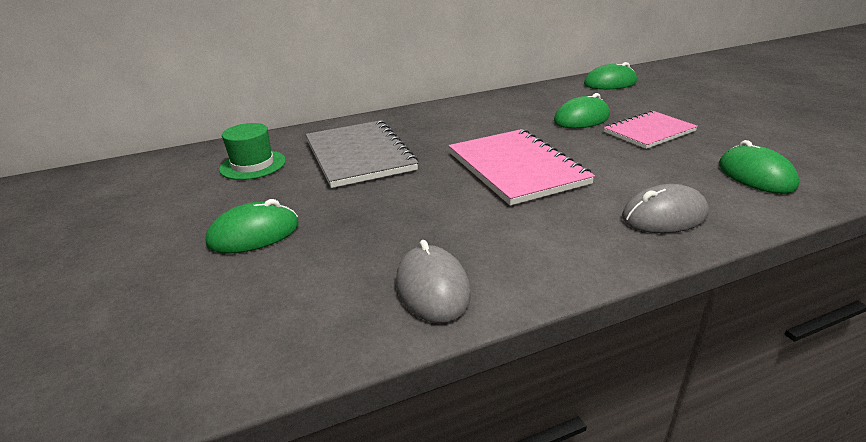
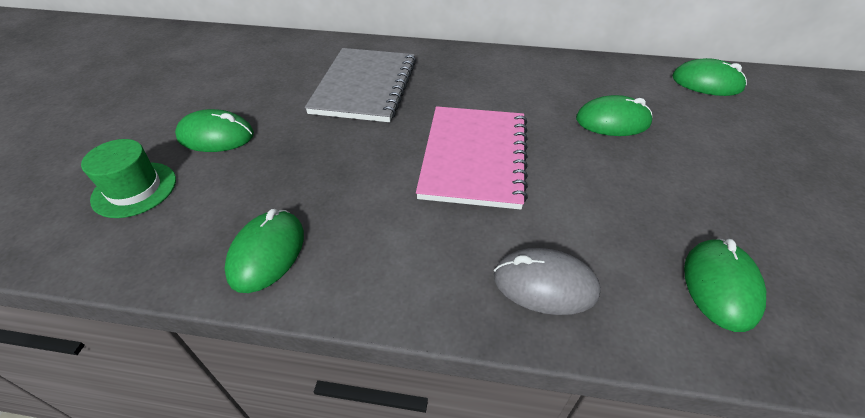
camera: 30 degrees right, 15 degrees up
green hat [219,123,286,180] -> green hat moved to [81,139,176,218]
grey mouse [396,240,471,323] -> green mouse [224,209,304,293]
pink notebook [604,111,698,149] -> none

